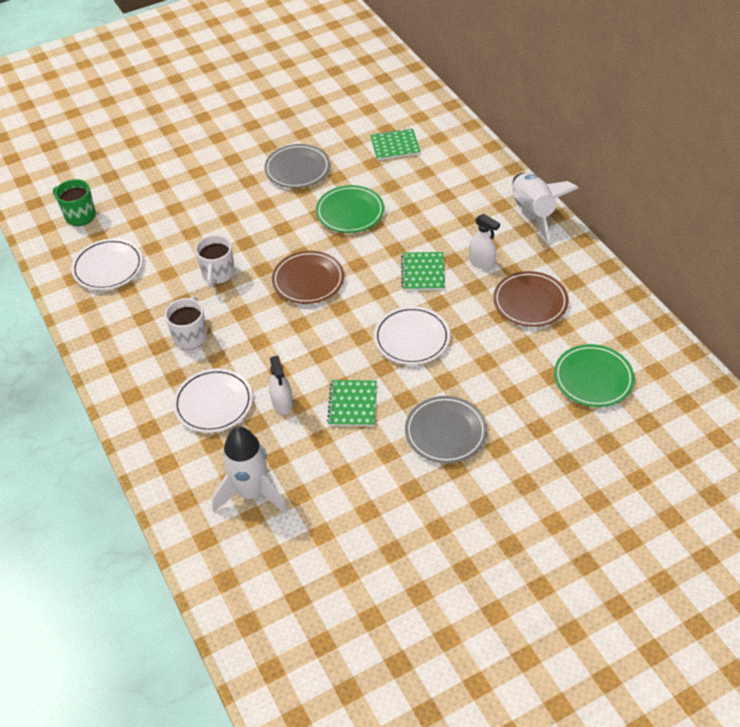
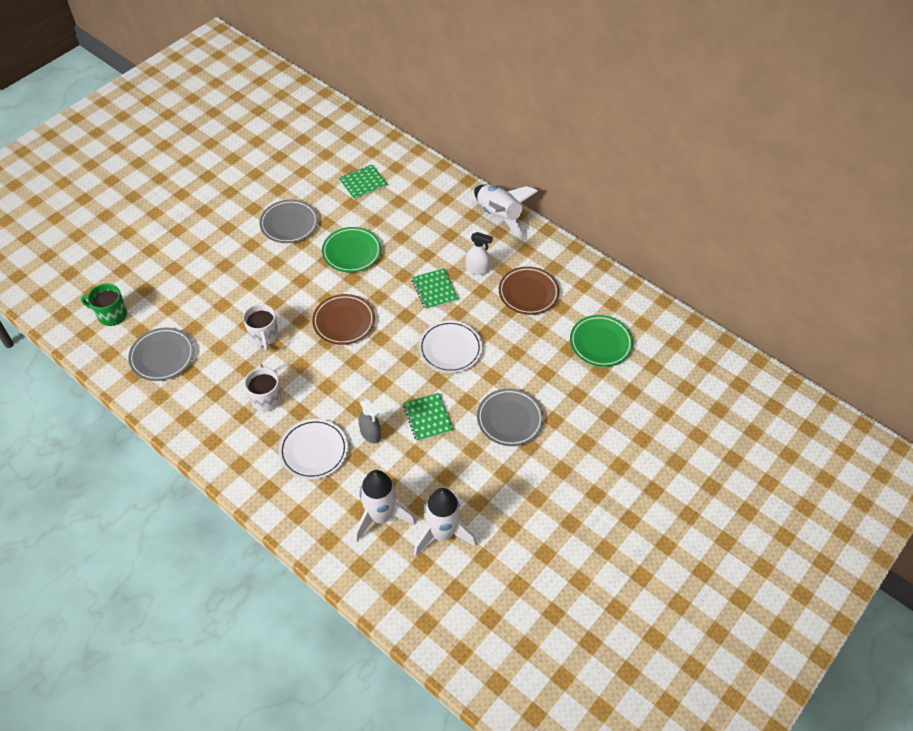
camera: 25 degrees left, 5 degrees up
white plate [71,239,143,290] -> grey plate [128,328,194,381]
white spray bottle [269,355,293,414] -> grey spray bottle [359,398,381,443]
none -> white rocket [413,488,477,557]

